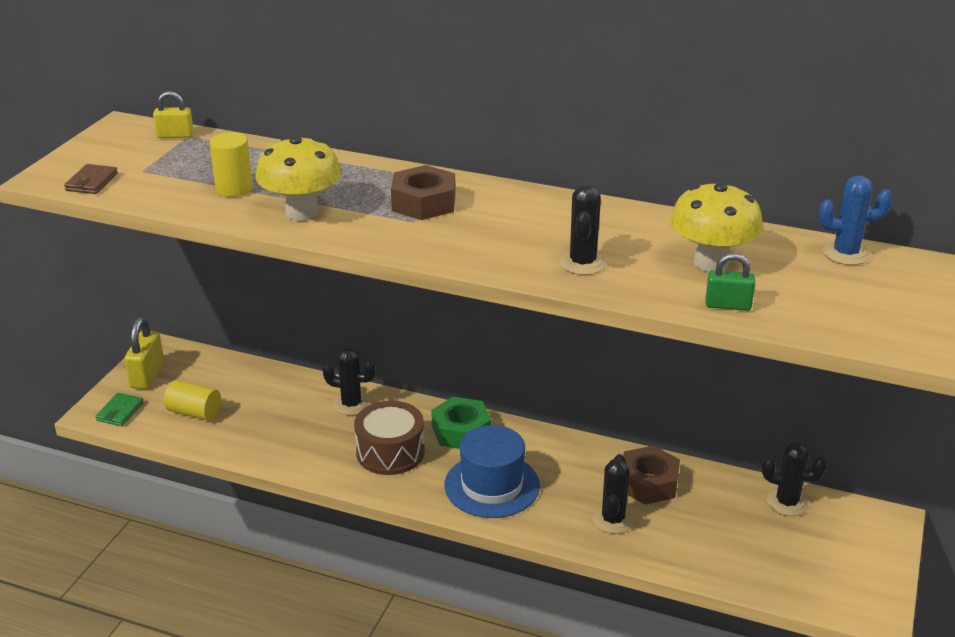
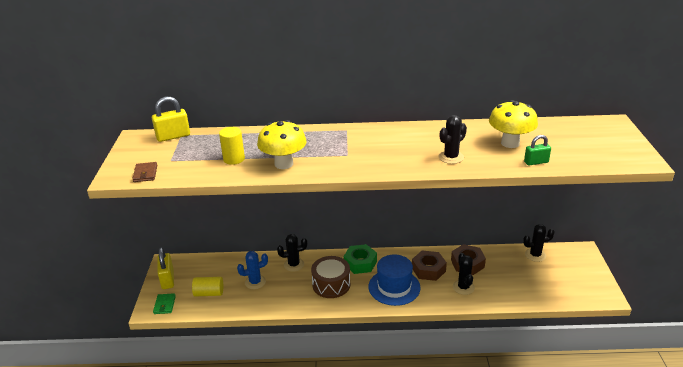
camera: 20 degrees left, 0 degrees up
yellow padlock [153,91,194,138] -> yellow padlock [152,97,190,142], size x1.55
brown nut [391,165,456,220] -> brown nut moved to [412,251,447,281]
black cactus [559,184,607,275] -> black cactus turned 60 degrees clockwise [438,115,467,164]
blue cactus [818,175,893,265] -> blue cactus moved to [237,251,268,289]

